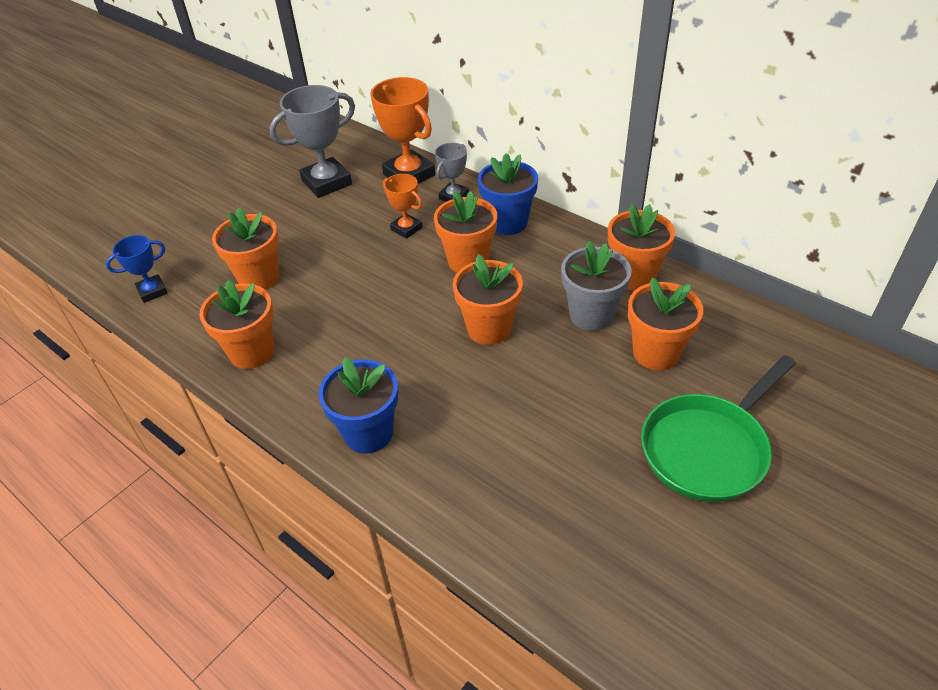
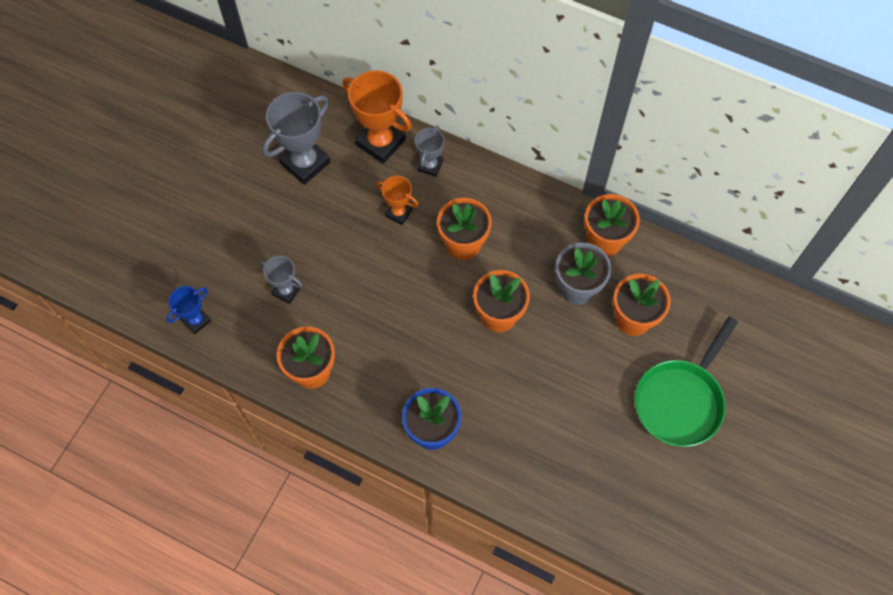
camera: 15 degrees left, 20 degrees up
orange flower pot [212,208,279,290] -> grey trophy [259,256,303,304]
blue flower pot [478,153,538,235] -> none

